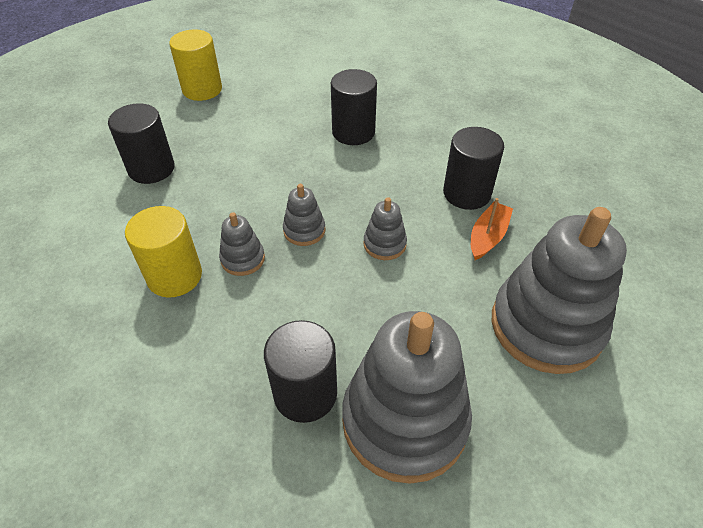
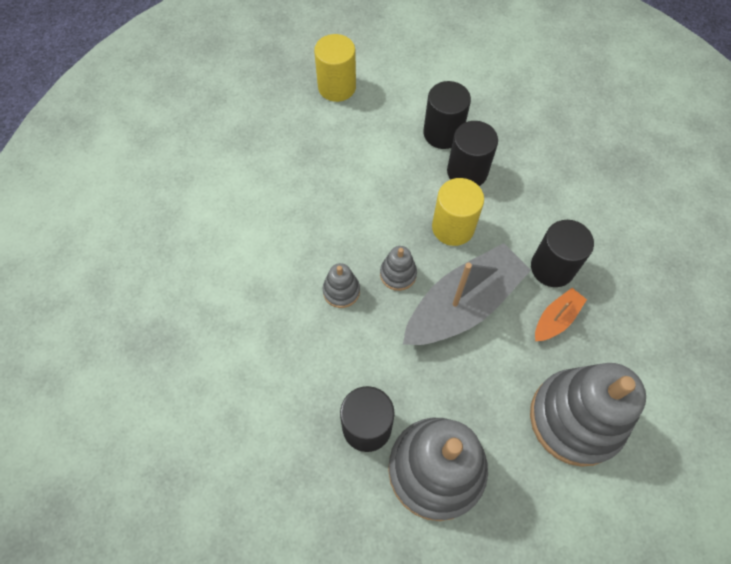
camera: 15 degrees right, 15 degrees up
black cylinder [108,103,175,184] -> black cylinder moved to [423,81,471,149]
yellow cylinder [125,206,202,298] -> yellow cylinder moved to [432,178,484,246]
grey stacking toy [363,197,407,260] -> grey boat [403,243,531,345]

